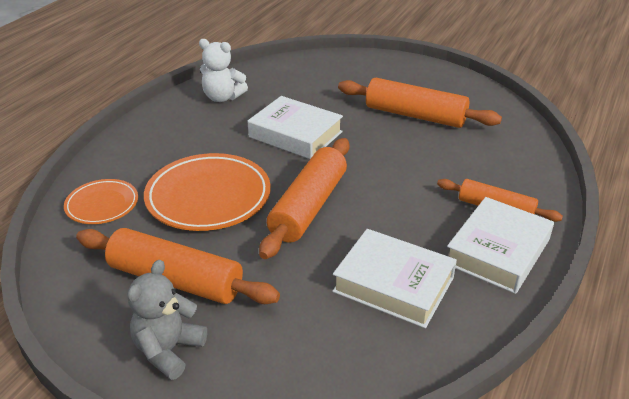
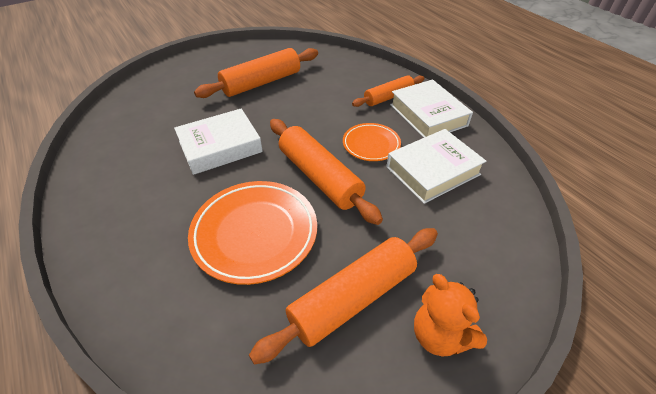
camera: 60 degrees left, 10 degrees up
orange plate [64,179,138,224] -> orange plate moved to [343,123,401,161]
grey teddy bear [127,260,207,380] -> orange teddy bear [414,274,487,357]
white teddy bear [199,39,248,102] -> none

